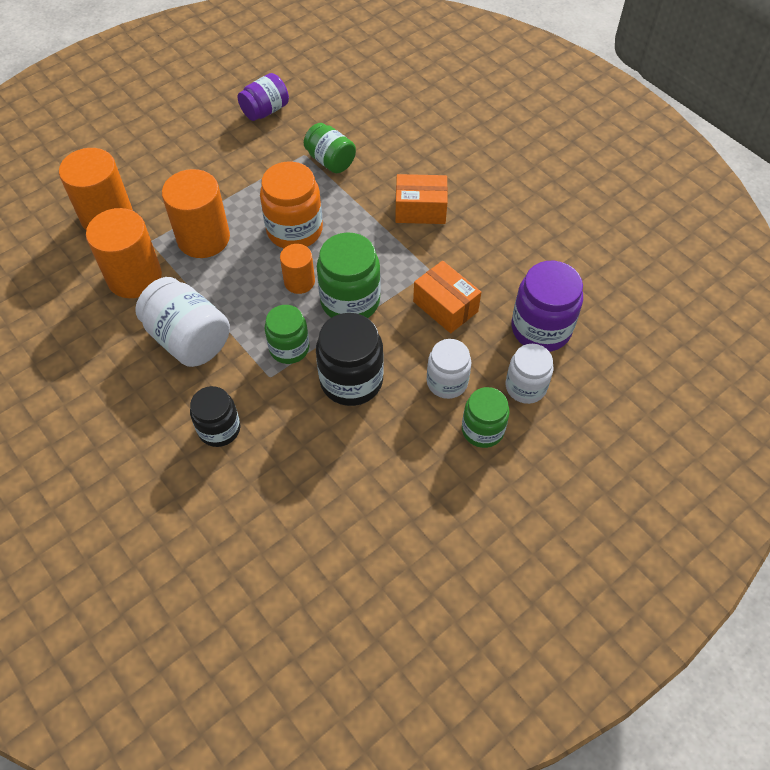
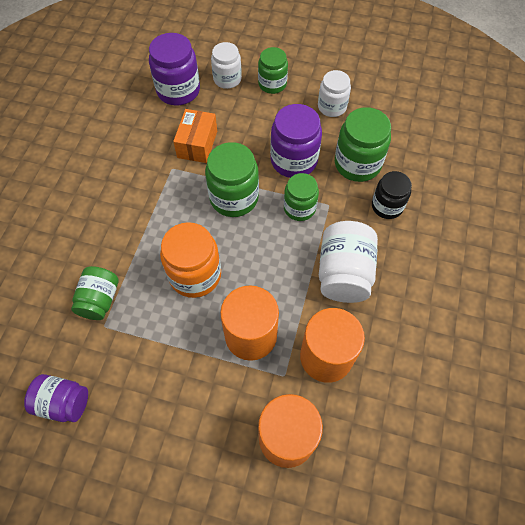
camera: 125 degrees left, 5 degrees up
orange cylinder [280,244,315,294] -> none
black jar [316,313,384,406] -> purple jar [270,104,322,178]
orange box [395,174,448,224] -> none
white jar [427,339,471,399] -> white jar moved to [318,70,351,117]
none -> green jar [335,107,391,182]

